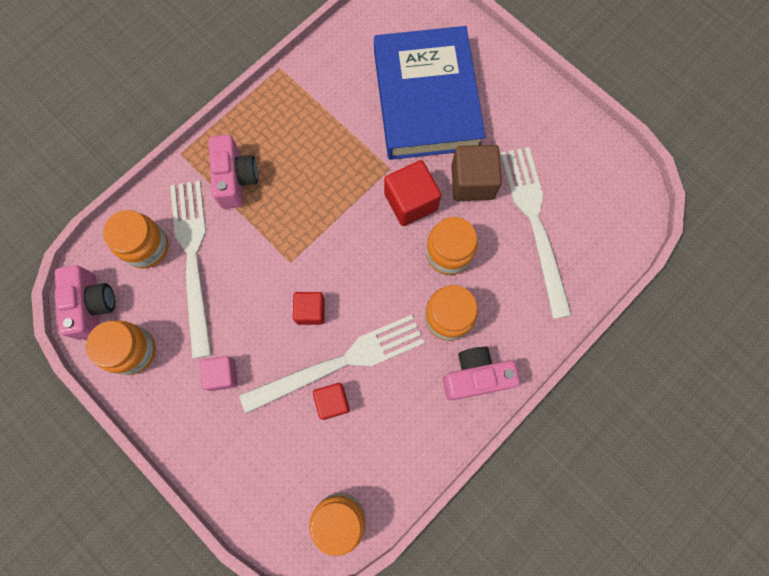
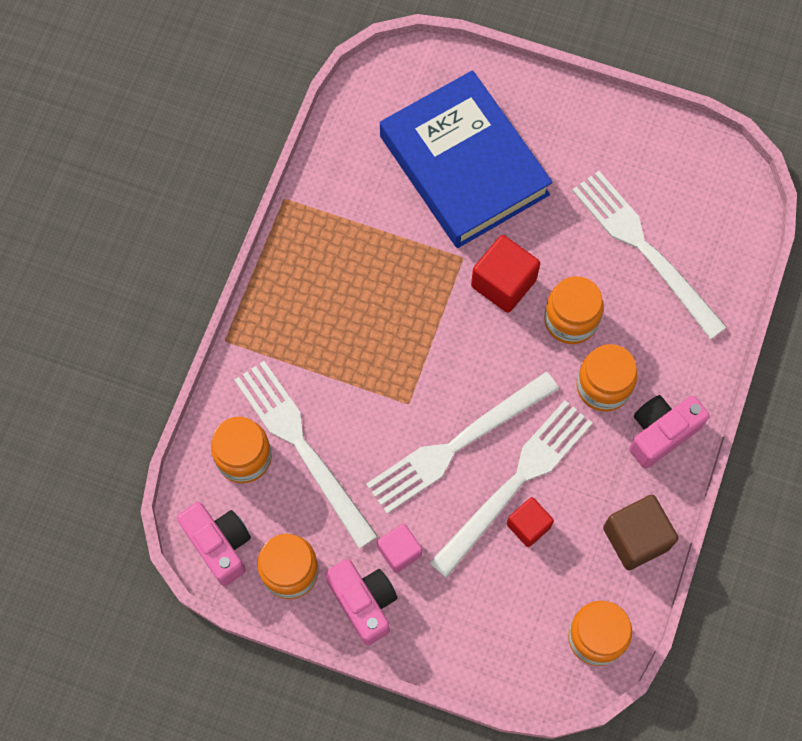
camera: 25 degrees left, 5 degrees down
pink camera [209,135,258,209] -> pink camera moved to [325,559,397,646]
red cube [293,292,325,325] -> white fork [366,372,559,514]
brown cube [451,145,502,201] -> brown cube moved to [603,495,678,570]

